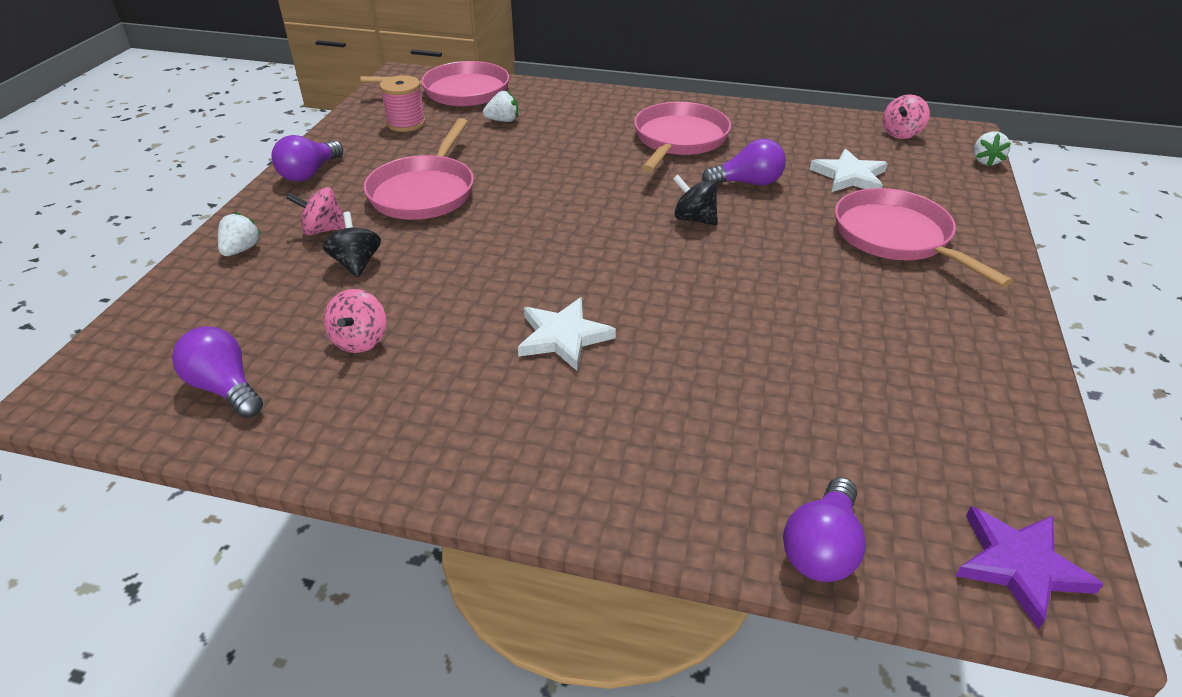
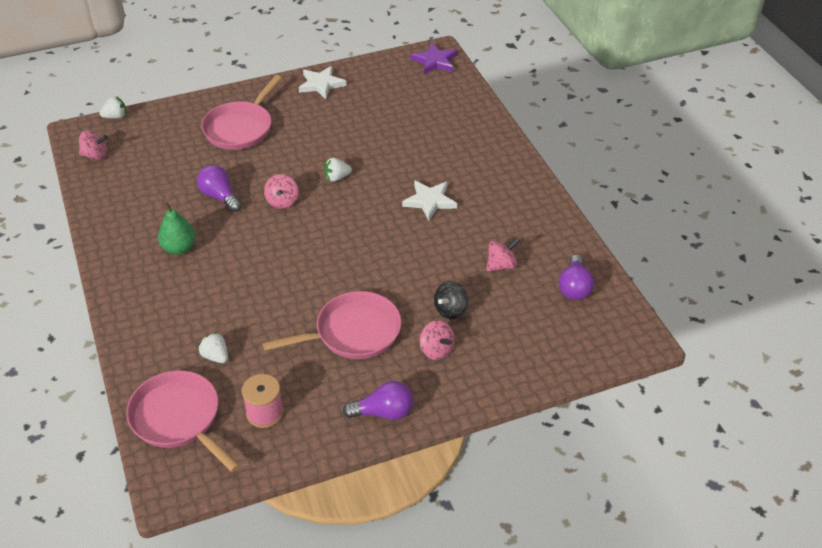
camera: 125 degrees left, 5 degrees up
white strawberry [218,212,262,256] -> white strawberry moved to [324,158,352,182]
pink pan [634,102,731,172] -> green pear [158,202,196,255]
black spinning top [673,175,718,226] -> pink spinning top [264,174,299,209]
purple light bulb [783,477,866,582] -> none
white star [810,149,888,192] -> white star moved to [299,66,347,99]

